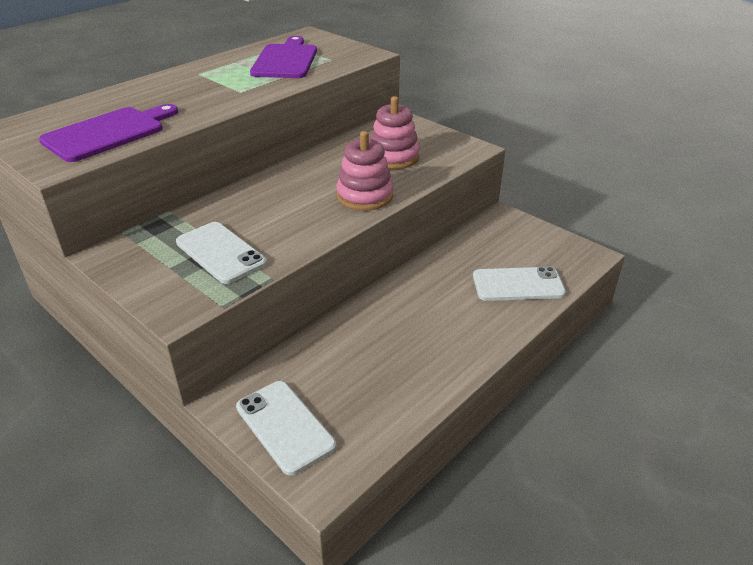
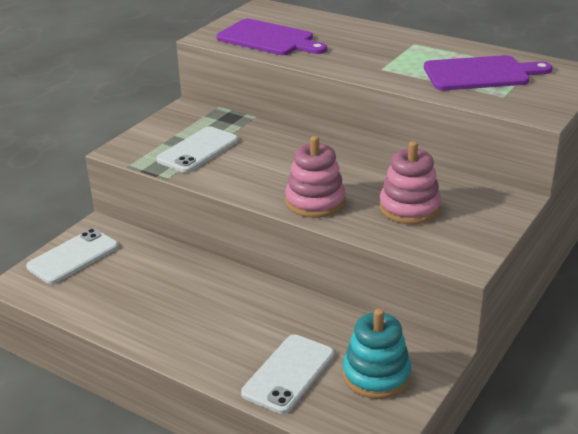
camera: 80 degrees right, 5 degrees down
white phone [473,267,566,301] -> white phone turned 45 degrees clockwise [241,334,334,414]
none -> turquoise stacking toy [343,309,411,399]

